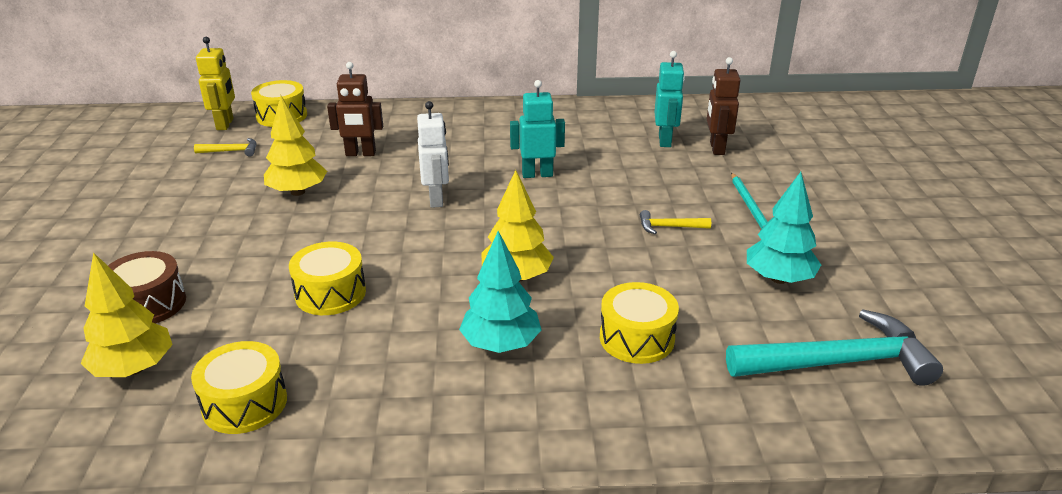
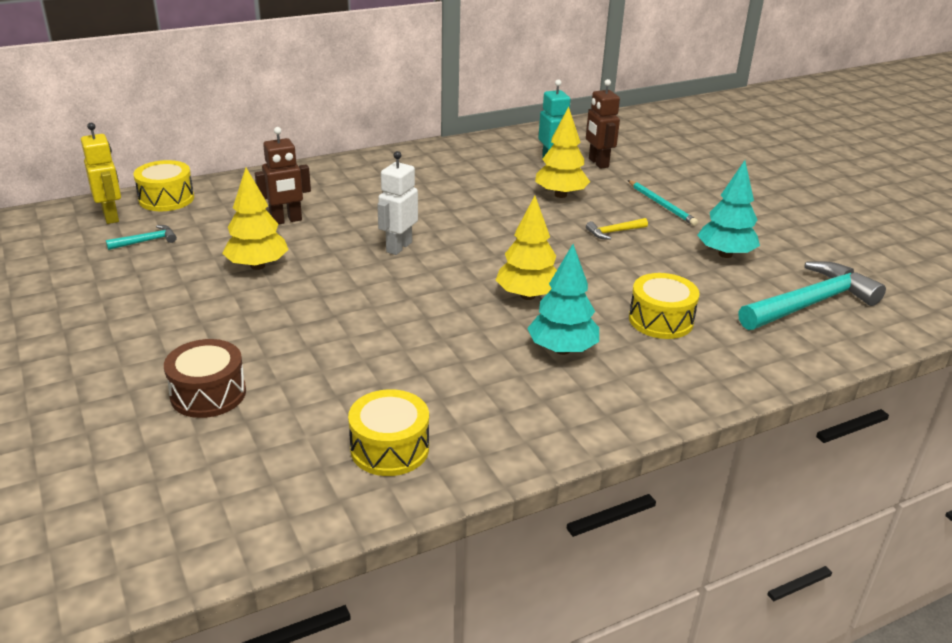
camera: 25 degrees left, 0 degrees up
yellow tree [80,252,173,377] -> yellow tree moved to [535,107,590,198]
yellow hammer [194,138,256,157] -> turquoise hammer [106,225,177,250]
yellow drum [289,242,366,315] -> none
white robot [417,101,449,208] -> white robot turned 120 degrees counterclockwise [377,151,418,255]
turquoise robot [510,80,565,178] -> none

